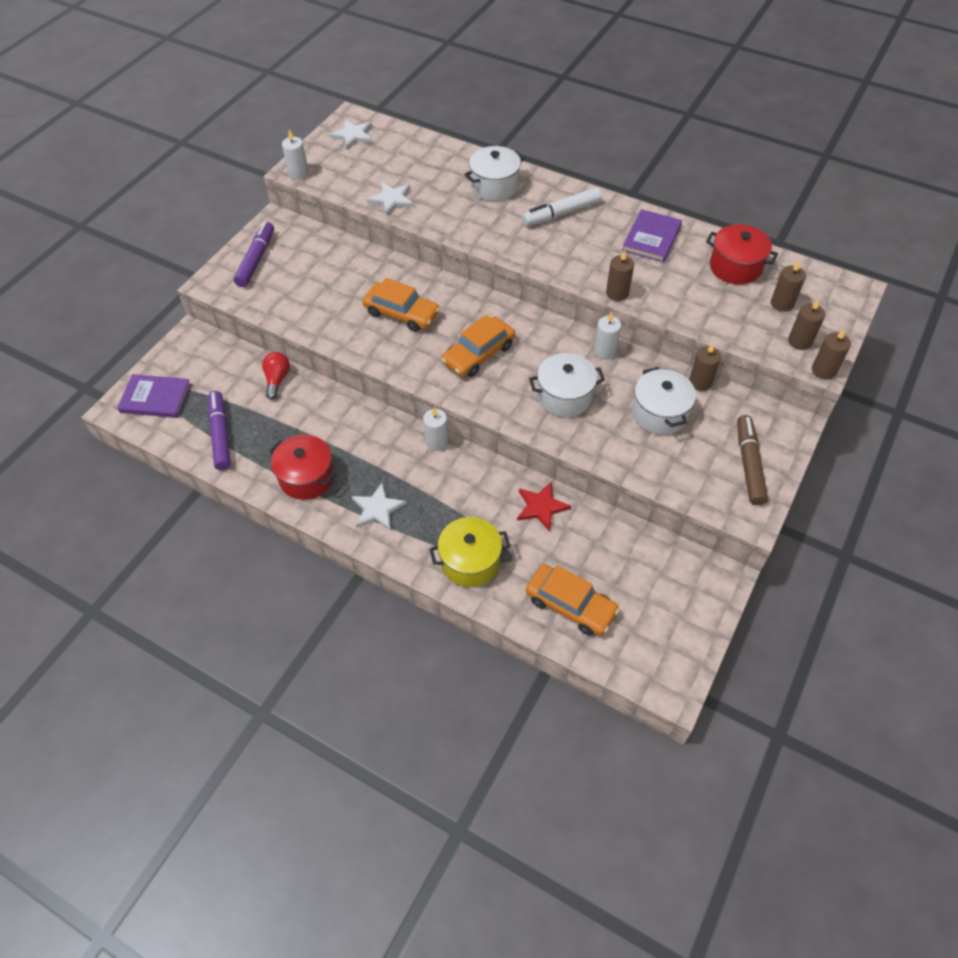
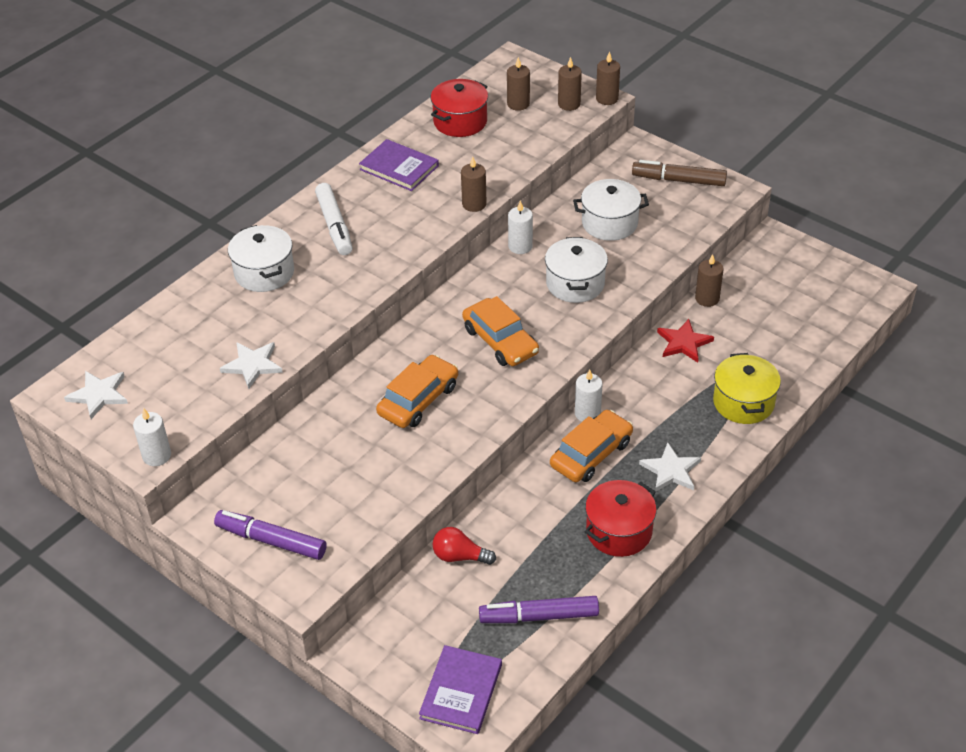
camera: 80 degrees left, 10 degrees down
orange car [526,564,620,636] -> orange car moved to [550,410,633,482]
brown candle [689,343,721,391] -> brown candle moved to [695,254,724,307]

